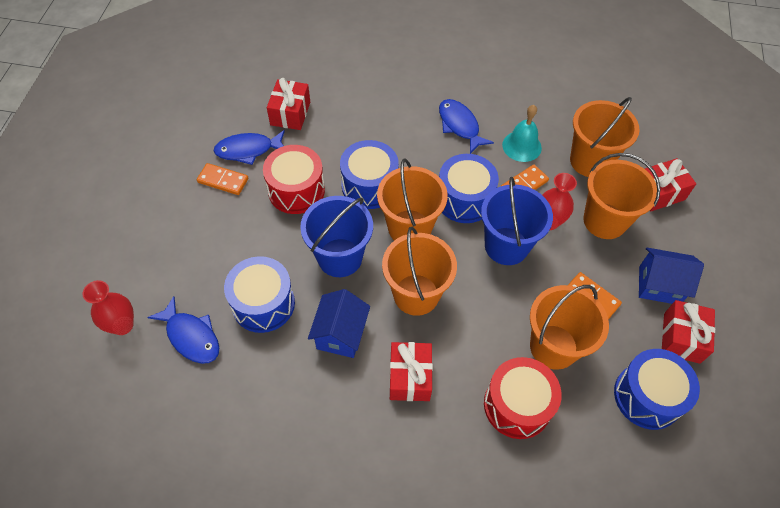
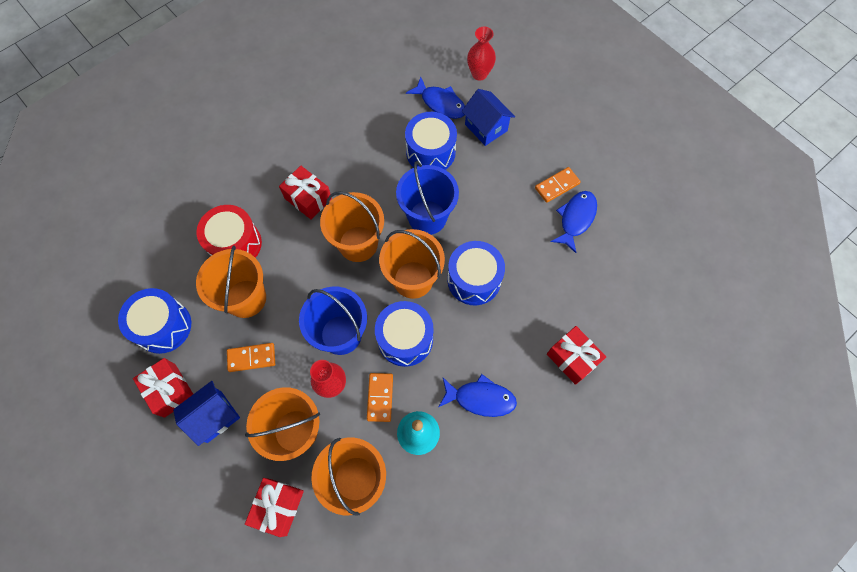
camera: 130 degrees right, 10 degrees up
blue fish [147,296,219,364] -> blue fish turned 135 degrees counterclockwise [406,77,465,119]
red drum [263,145,325,214] -> none
red gift [267,78,310,130] -> red gift moved to [547,326,606,385]
blue house [308,289,370,358] -> blue house moved to [462,89,515,146]

